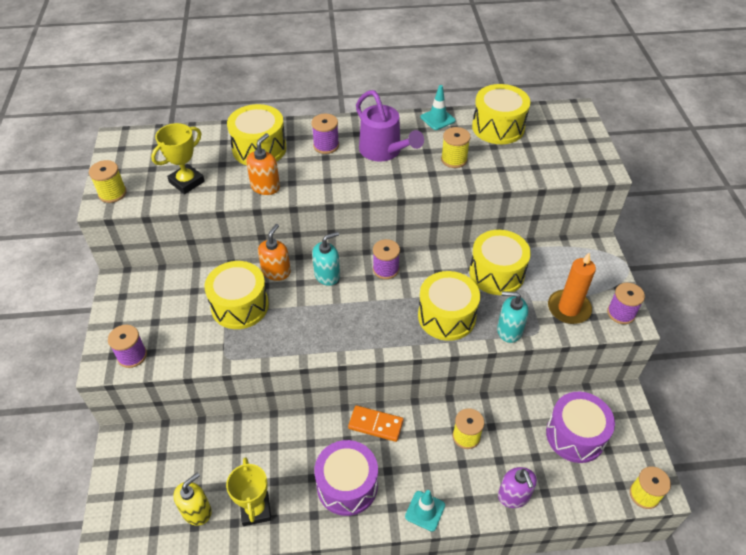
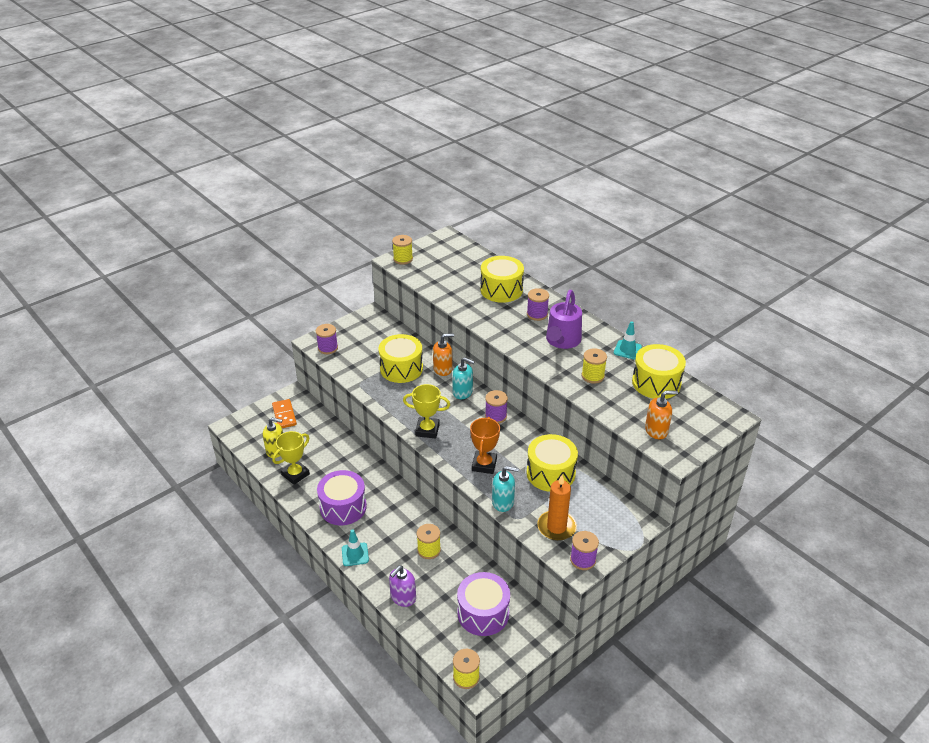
camera: 55 degrees right, 10 degrees down
yellow trophy [151,123,205,194] -> yellow trophy moved to [403,384,450,438]
orange soap dispenser [246,133,280,195] -> orange soap dispenser moved to [645,390,678,439]
orange domino [348,405,404,442] -> orange domino moved to [272,399,297,428]
yellow drum [418,271,480,341] -> orange trophy [470,417,500,474]
turquoise soap dispenser [497,291,528,343] -> turquoise soap dispenser turned 120 degrees clockwise [492,466,519,512]

